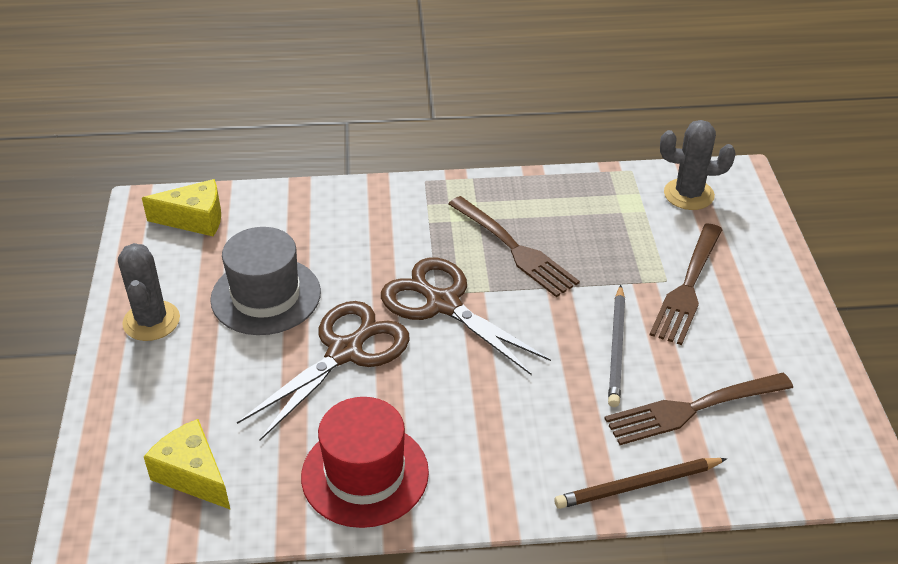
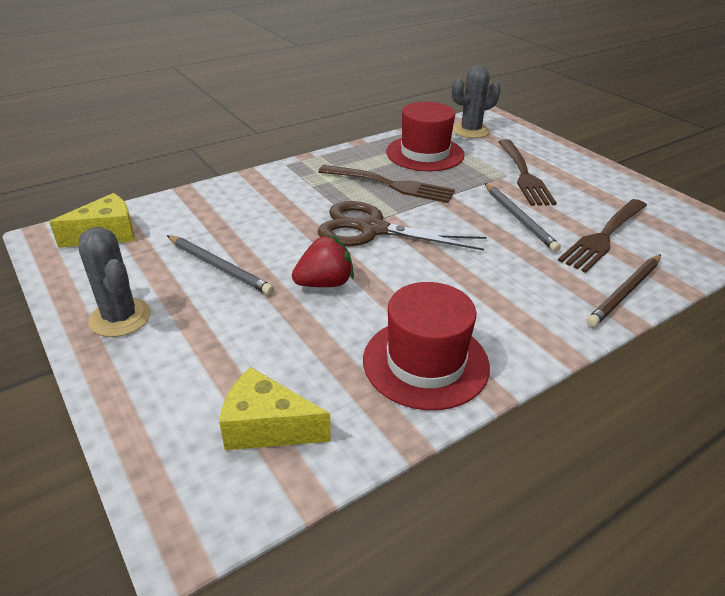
camera: 30 degrees left, 5 degrees down
grey hat [210,227,321,335] -> grey pencil [167,235,274,295]
brown scissors [237,301,410,441] -> red strawberry [292,234,354,287]
none -> red hat [386,101,464,171]

